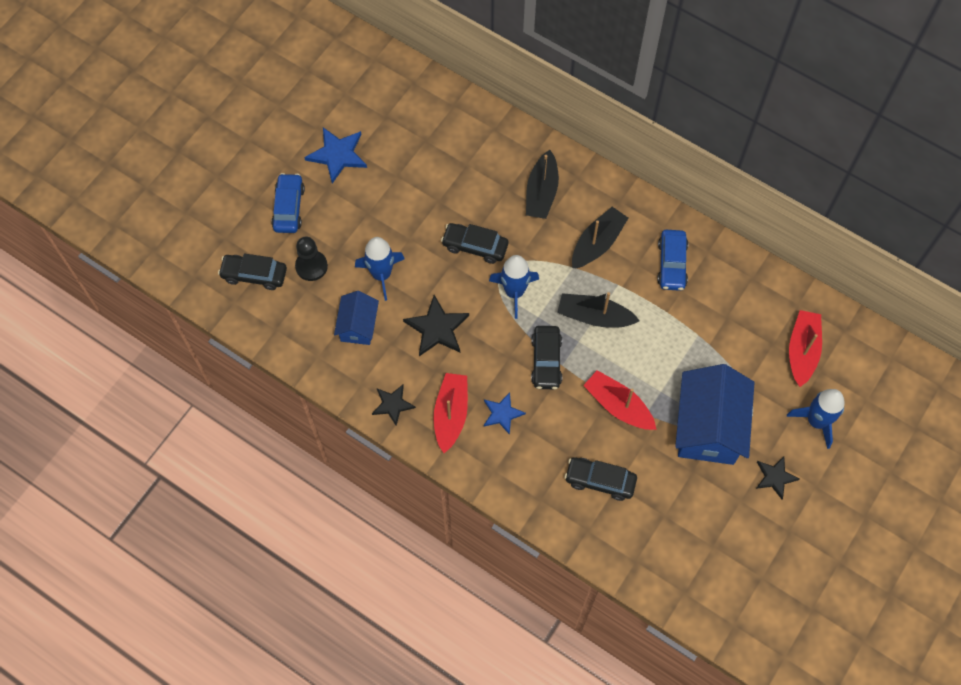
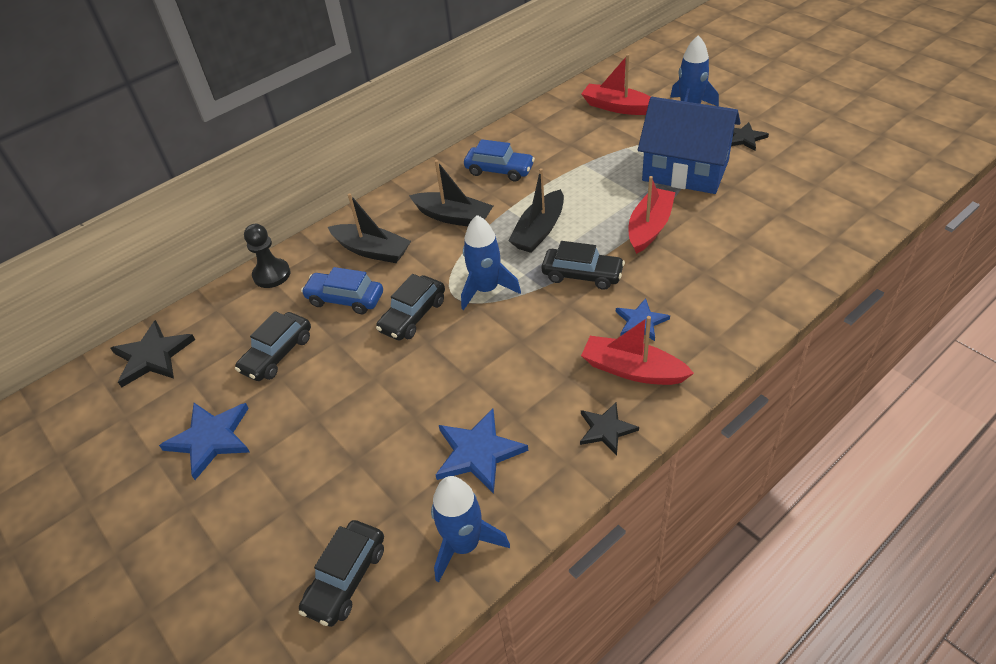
camera: 70 degrees left, 20 degrees down
blue car [271,173,305,233] -> blue car moved to [301,267,383,314]
black pawn [295,237,328,281] -> black pawn moved to [244,224,290,288]
blue house [334,291,379,345] -> blue star [436,409,528,494]
blue rocket [355,237,405,301] -> blue rocket moved to [431,476,510,582]
black star [403,295,469,356] -> black star moved to [111,320,195,388]
black car [565,457,637,501] -> black car moved to [235,311,311,381]
black boat [572,207,628,268] -> black boat turned 150 degrees clockwise [409,160,493,226]
red boat [583,370,657,430] -> red boat turned 150 degrees clockwise [629,176,675,254]

